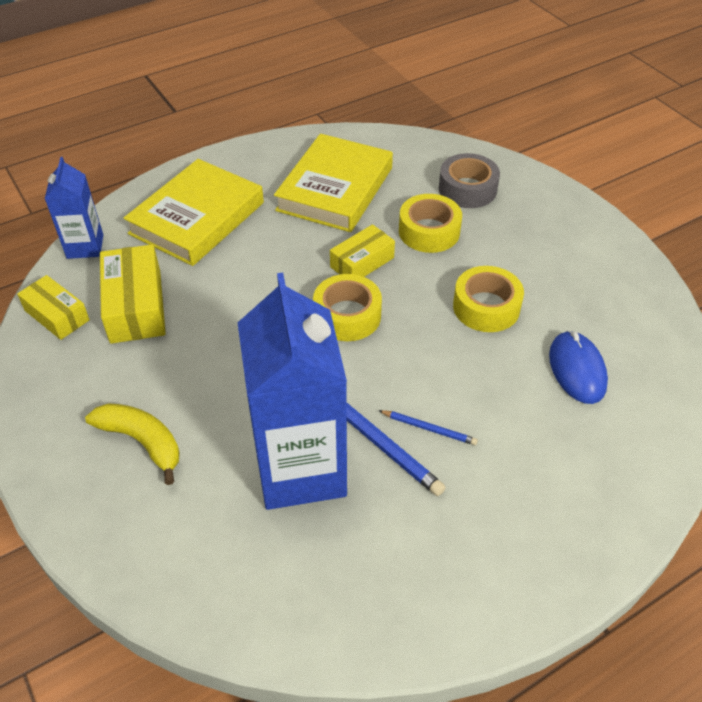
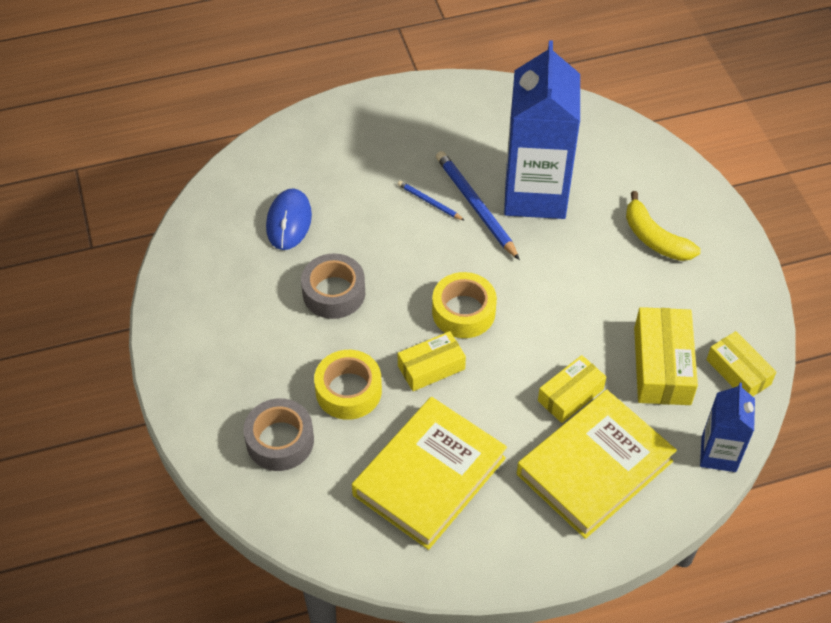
camera: 165 degrees left, 5 degrees up
yellow tape [453,266,524,332] -> grey tape [301,253,365,319]
none -> yellow box [538,355,606,423]

